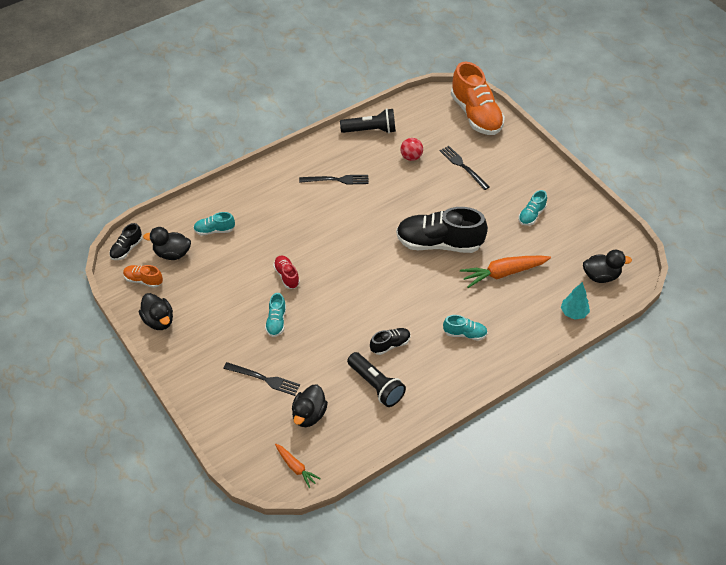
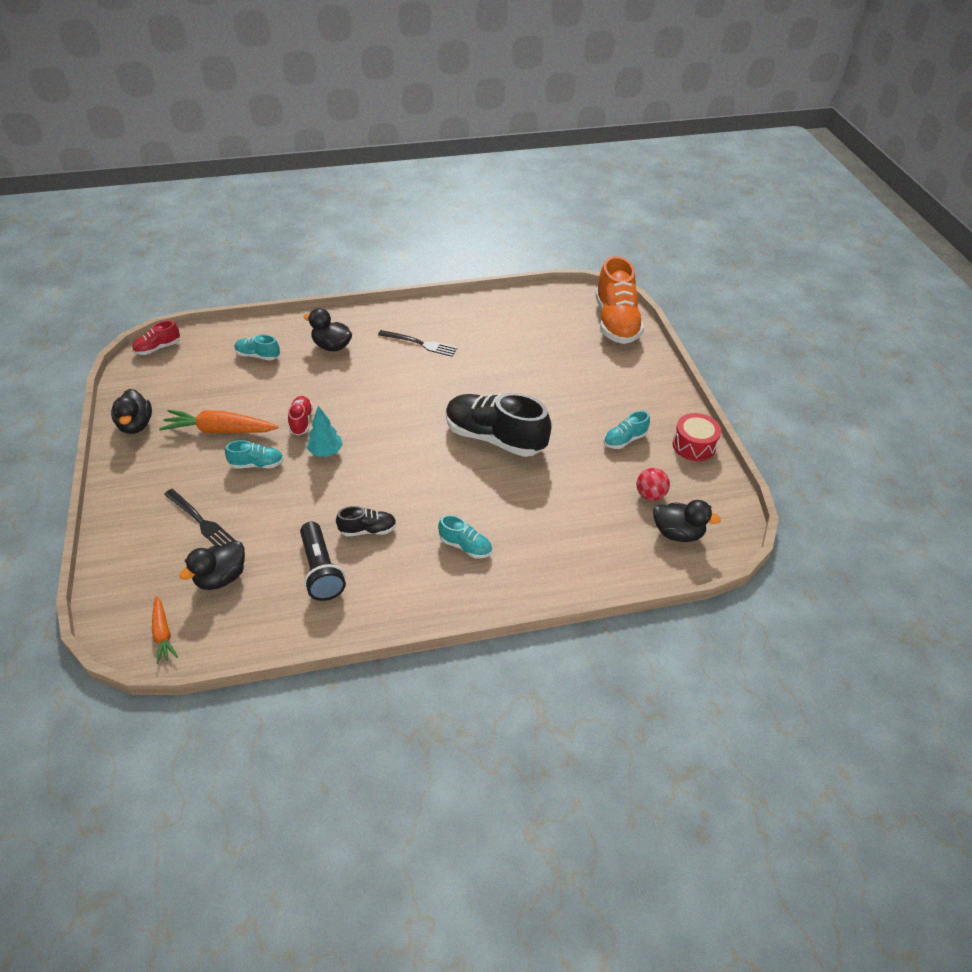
camera: 20 degrees right, 5 degrees down
black shoe [109,223,142,260] -> red shoe [132,320,180,355]
orange shoe [123,265,163,288] -> none
black duck [143,227,191,260] -> black duck moved to [304,308,352,351]
turquoise shoe [265,293,286,337] -> turquoise shoe turned 120 degrees counterclockwise [225,440,283,469]
black flashlight [340,108,396,133] -> none
red ball [400,138,423,161] -> red ball moved to [636,468,670,501]
black fork [440,146,490,190] -> none
orange carrot [460,256,551,288] -> orange carrot moved to [159,410,278,433]
turquoise tree [561,282,590,320] -> turquoise tree moved to [307,406,343,457]
none -> red drum [673,413,721,461]

